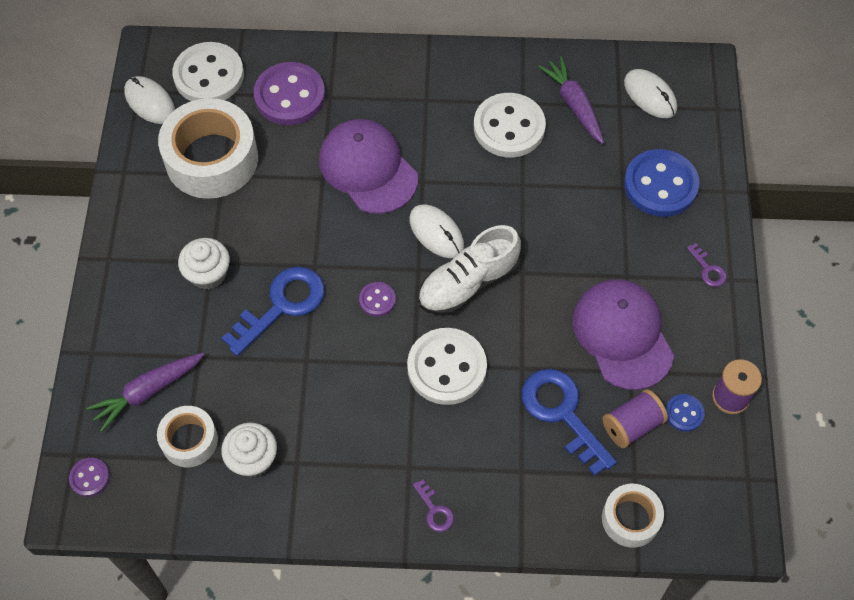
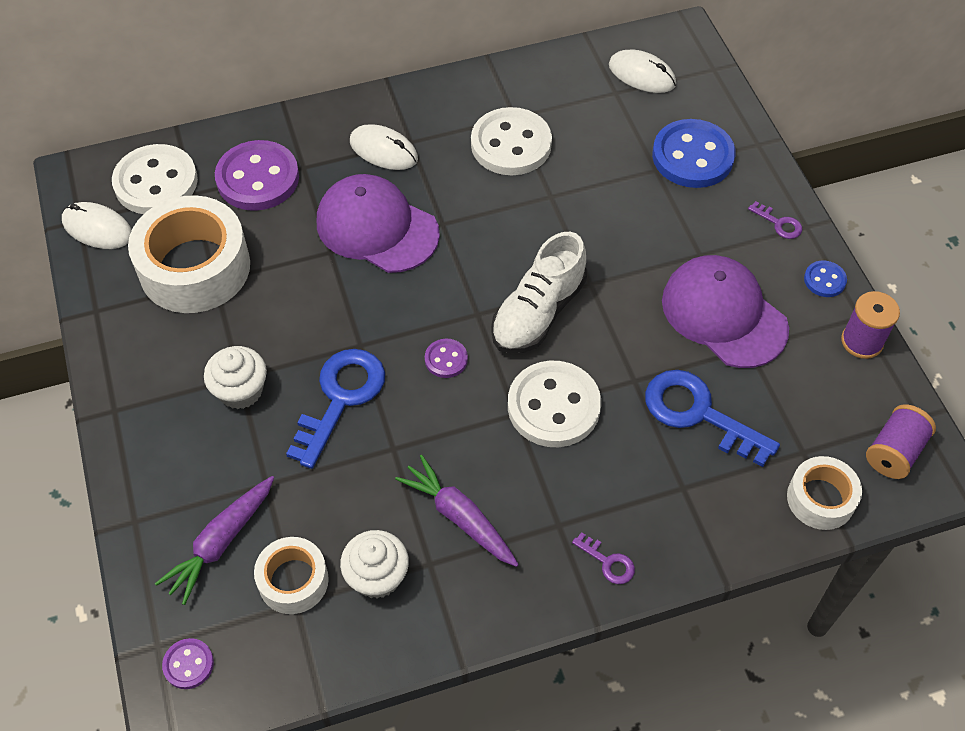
camera: 20 degrees left, 5 degrees down
white mouse [409,204,464,258] -> white mouse moved to [350,124,418,170]
purple carrot [538,56,604,144] -> purple carrot moved to [395,455,519,567]
purple spool [603,389,668,448] -> purple spool moved to [866,404,936,479]
blue button [666,394,705,432] -> blue button moved to [804,261,847,297]

